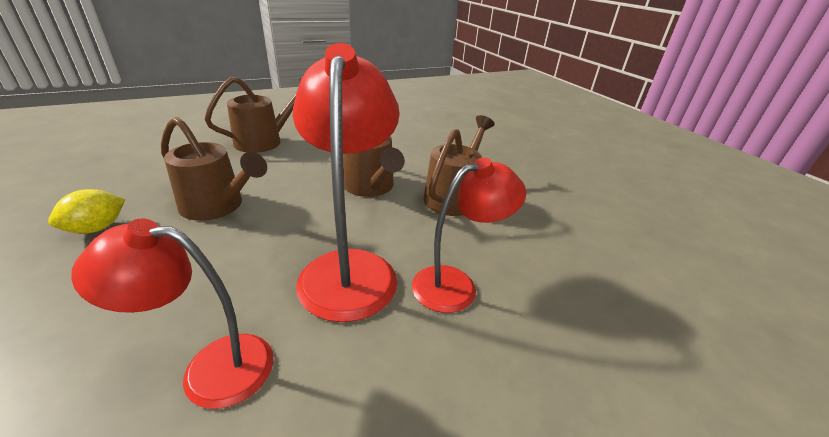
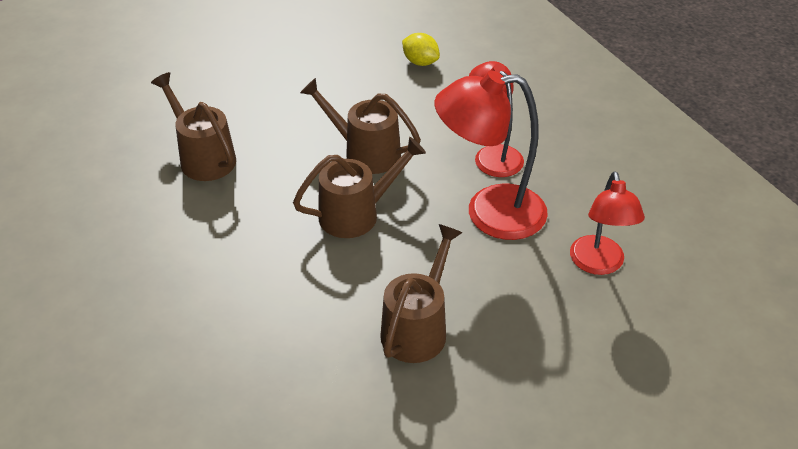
camera: 90 degrees left, 10 degrees up
yellow lemon [48,189,125,234] -> yellow lemon moved to [402,33,440,66]
brown watering can [204,77,301,153] -> brown watering can moved to [151,72,236,181]

